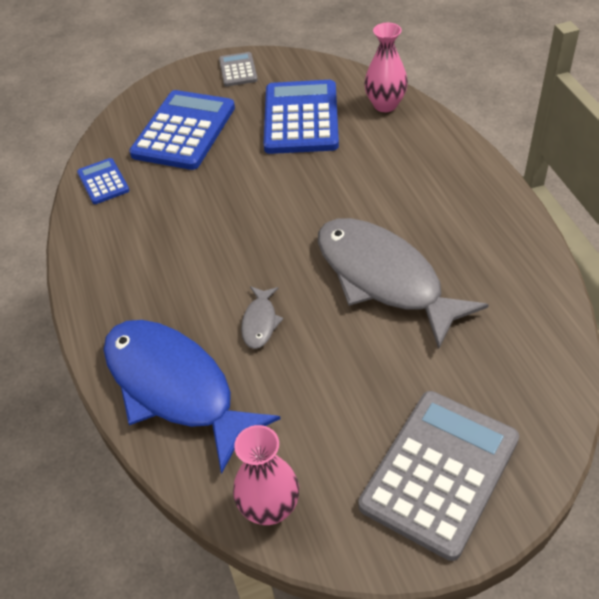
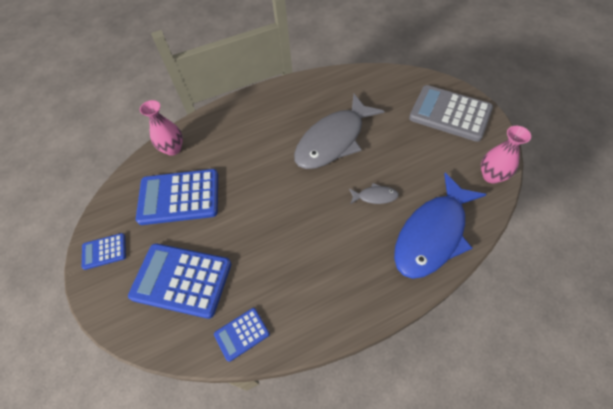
camera: 95 degrees left, 10 degrees up
grey calculator [219,52,258,87] -> blue calculator [82,233,126,270]

